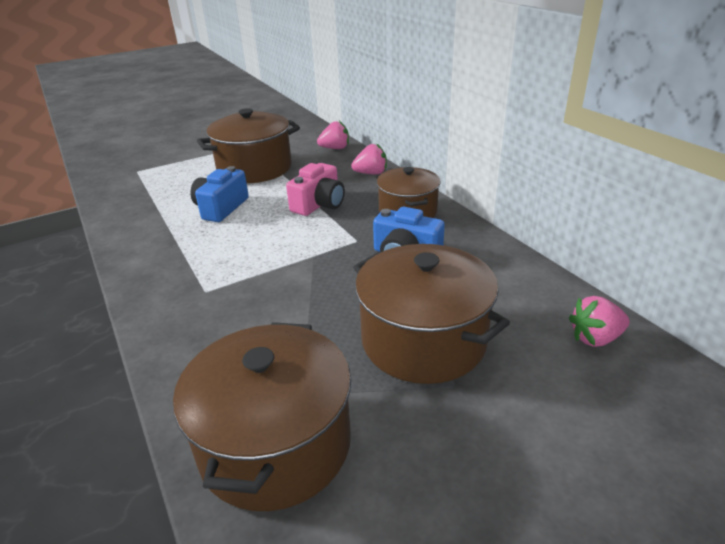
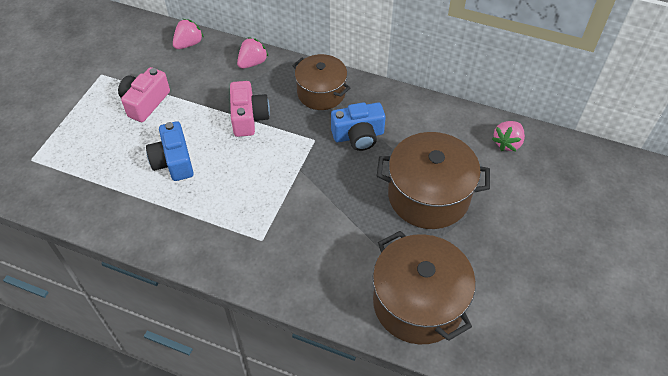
camera: 40 degrees left, 20 degrees up
brown pot [197,108,300,183] -> pink camera [118,67,170,122]

